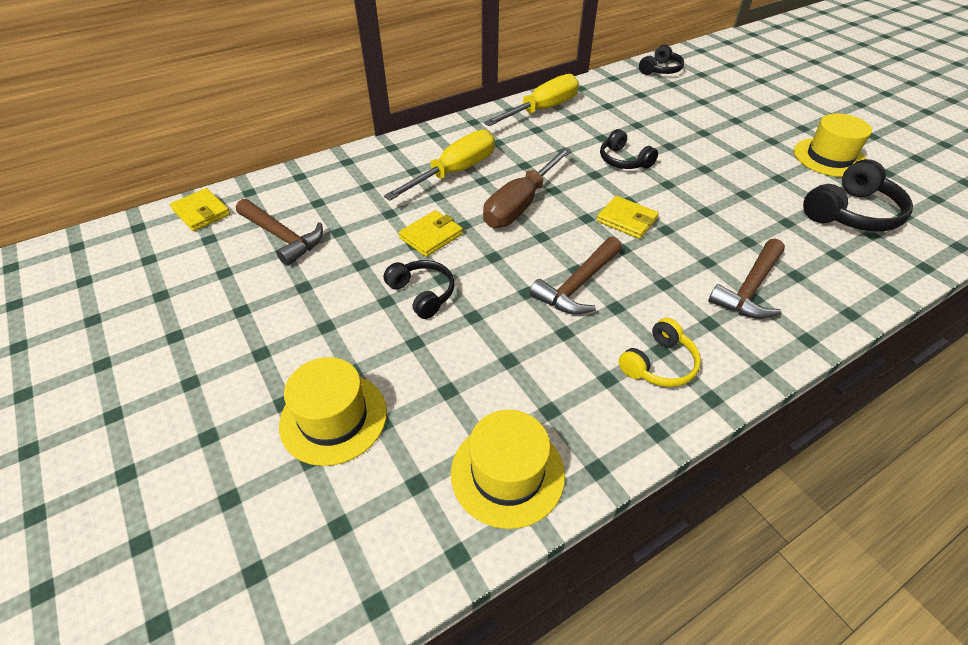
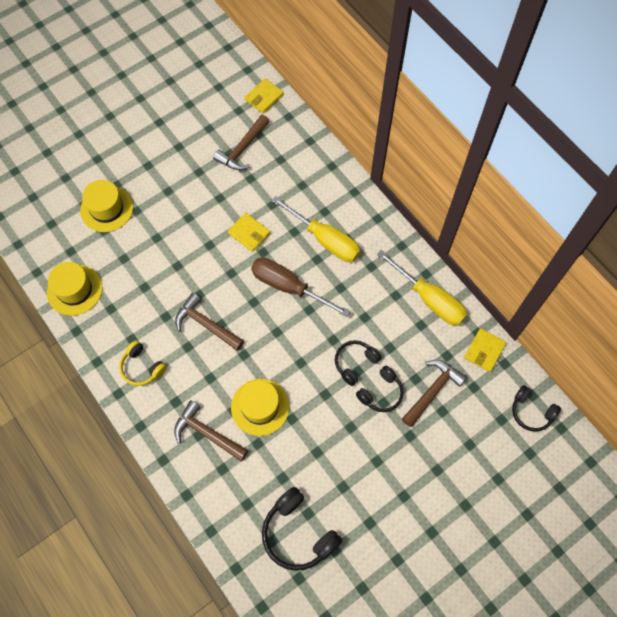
camera: 85 degrees right, 20 degrees up
black headphones [383,260,454,319] -> black headphones moved to [356,366,404,412]
yellow wallet [597,196,659,239] -> yellow wallet moved to [464,328,506,372]
yellow hat [794,113,872,177] -> yellow hat moved to [231,379,290,436]
none -> brown hammer [402,360,467,427]

